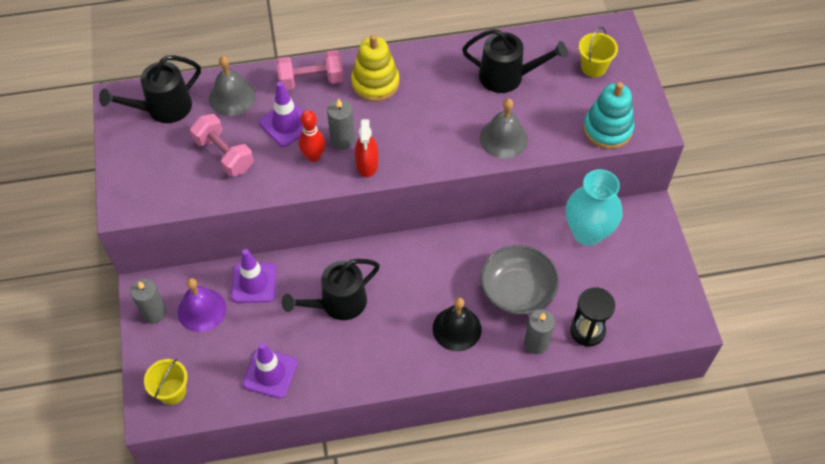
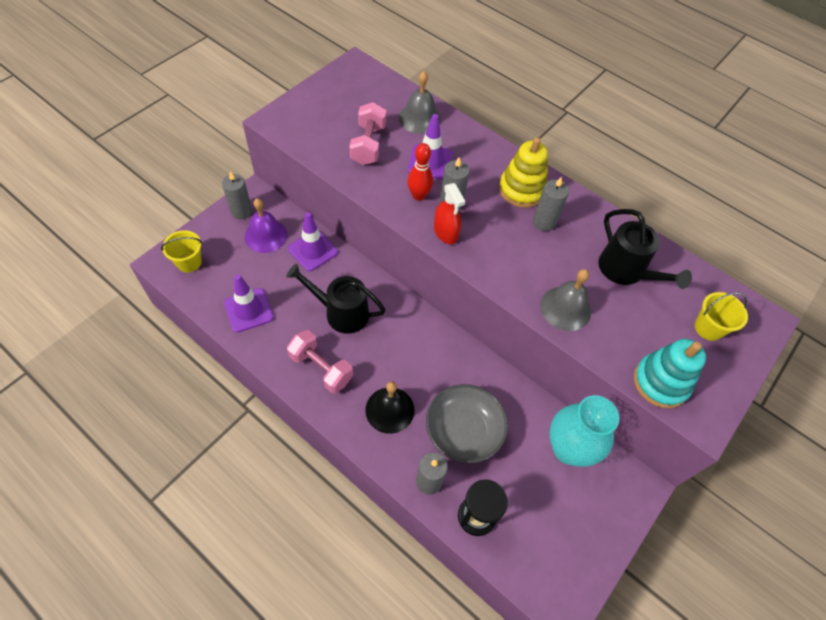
camera: 45 degrees right, 0 degrees up
black watering can [99,55,201,123] -> none
pink dumbbell [276,50,344,90] -> pink dumbbell moved to [287,330,353,393]
red spray bottle [355,119,378,177] -> red spray bottle turned 75 degrees counterclockwise [434,183,465,244]
none -> grey candle [533,176,569,231]

